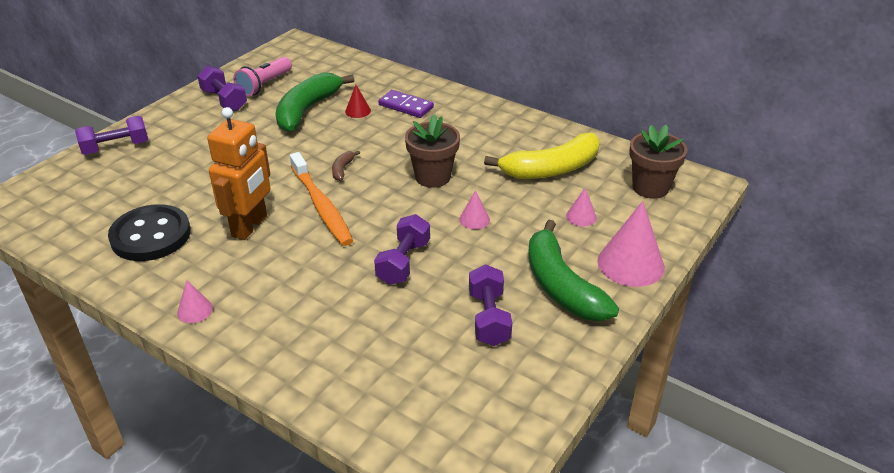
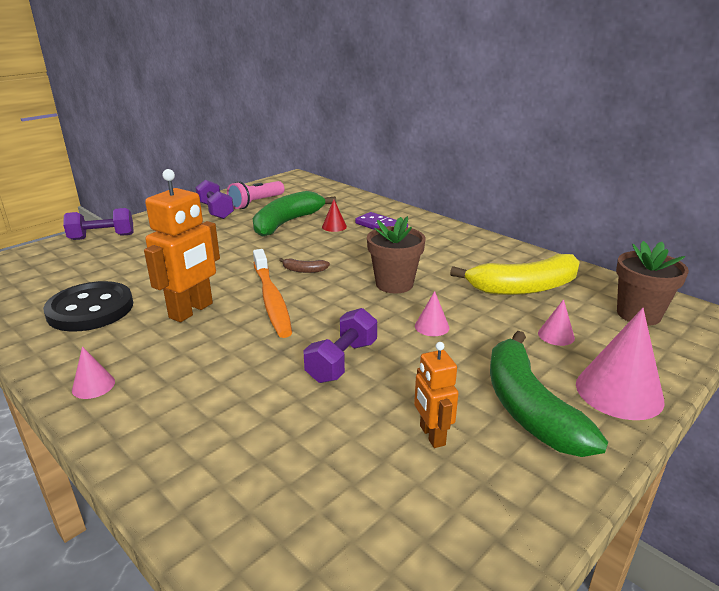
camera: 10 degrees right, 10 degrees down
brown banana [332,151,360,181] -> brown banana turned 105 degrees counterclockwise [279,258,330,273]
purple dumbbell [469,264,512,346] -> orange robot [414,342,459,448]

